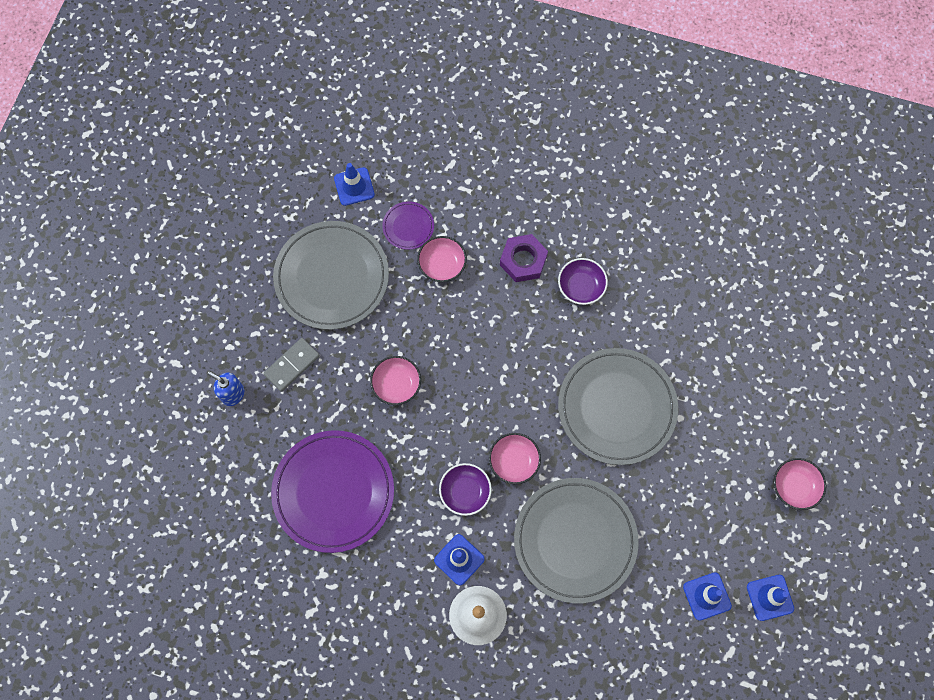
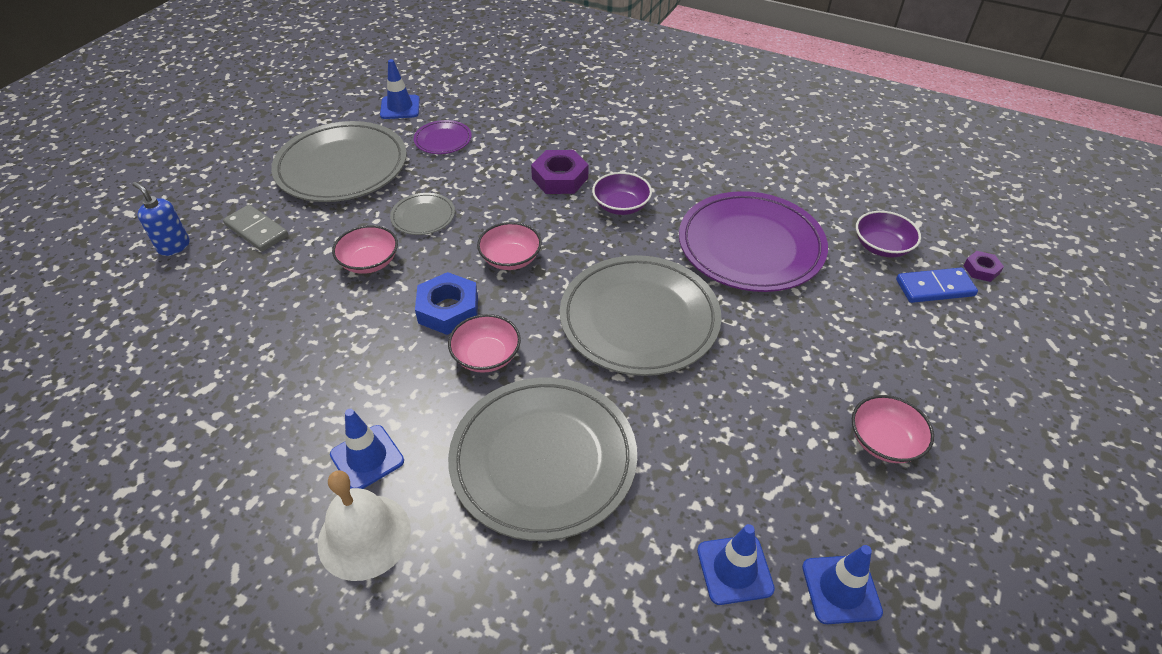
camera: 10 degrees right, 25 degrees down
grey domino [263,338,320,392] -> grey domino turned 75 degrees clockwise [223,205,288,252]
purple plate [271,430,394,553] -> purple plate moved to [679,191,828,292]
pink bowl [417,236,467,282] -> pink bowl moved to [477,222,542,270]
purple bowl [439,463,492,516] -> purple bowl moved to [856,211,921,258]
none -> grey plate [390,193,455,235]
none -> blue nut [415,272,478,335]
none -> blue domino [896,268,978,303]
none -> purple nut [963,251,1004,282]

